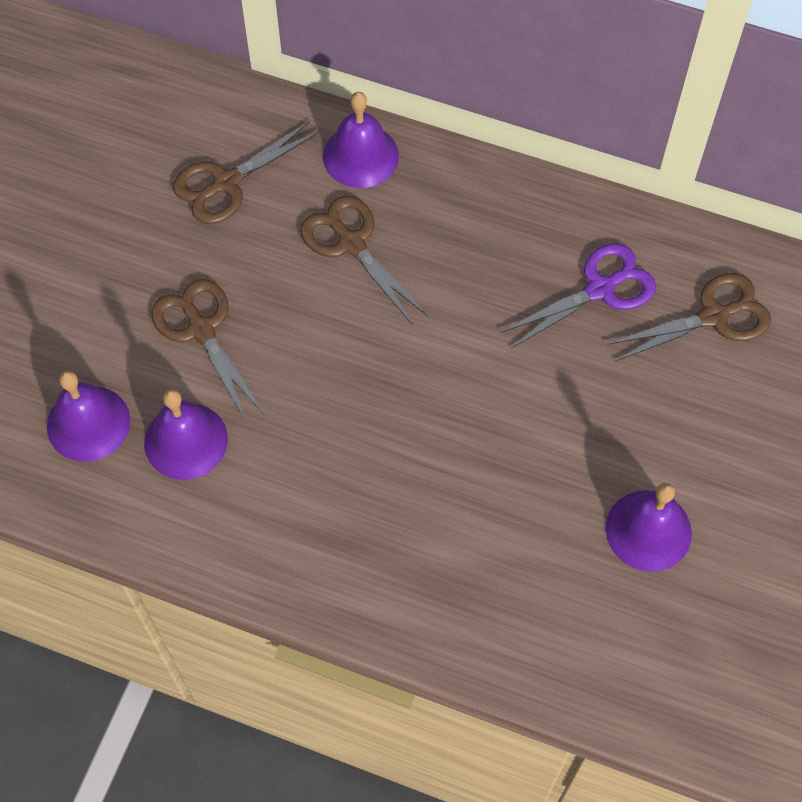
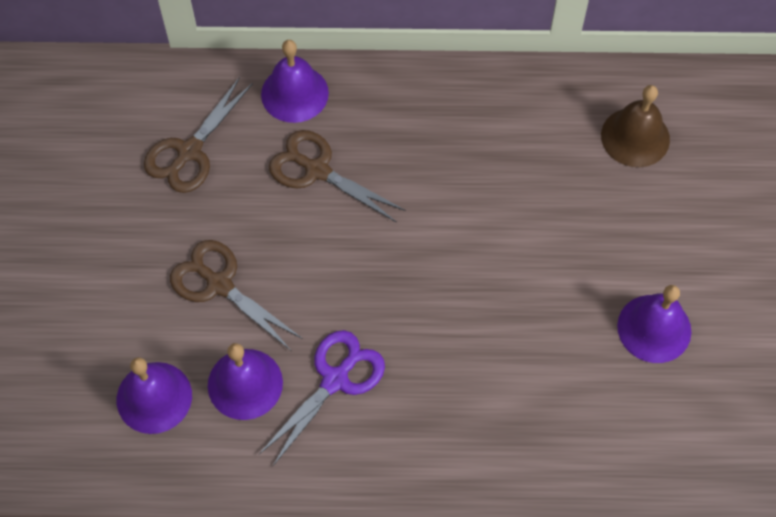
camera: 20 degrees left, 0 degrees up
purple scissors [501,243,656,348] -> purple scissors moved to [259,330,385,466]
brown scissors [607,273,771,362] -> brown bell [601,85,670,167]

